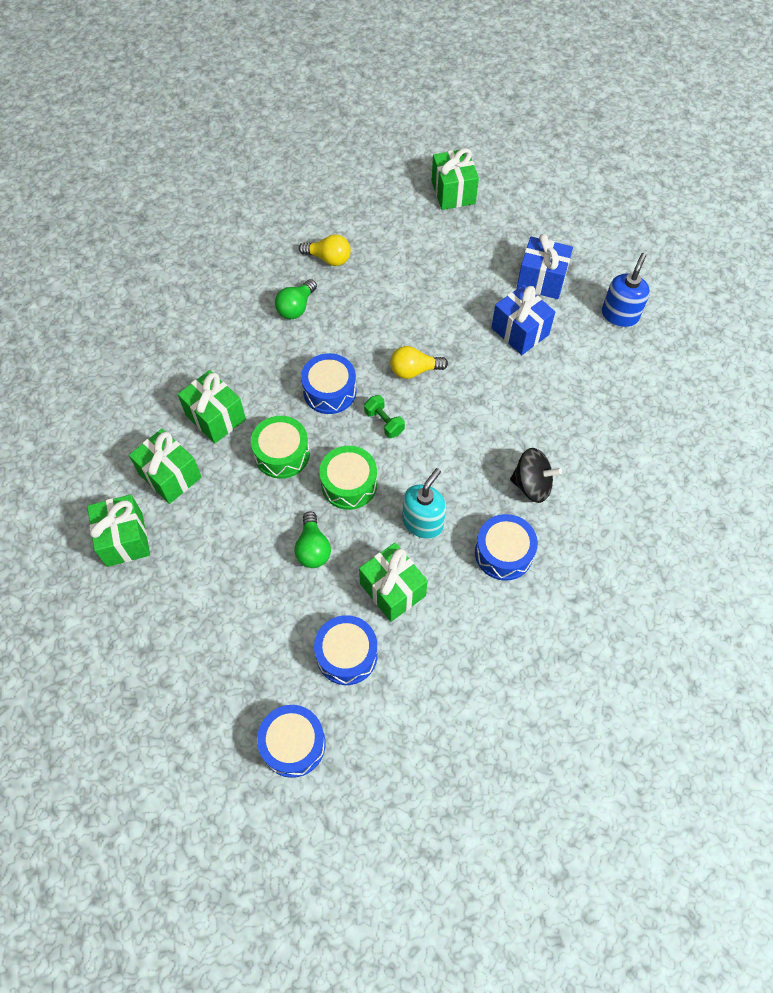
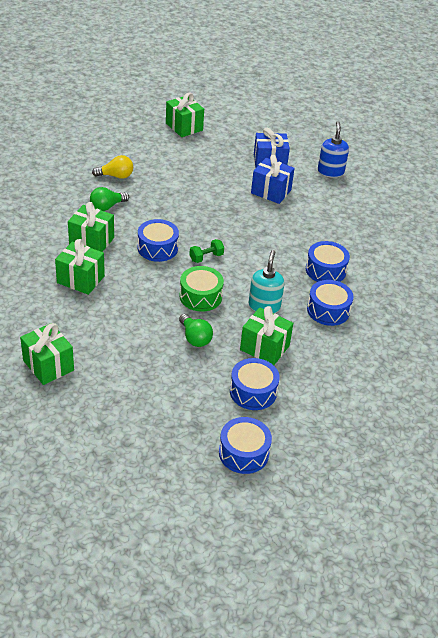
camera: 25 degrees left, 20 degrees down
green gift [129,428,201,504] -> green gift moved to [68,202,114,252]
green drum [251,416,310,479] -> none
green light bulb [275,279,317,319] -> green light bulb turned 45 degrees clockwise [90,187,129,211]
green dumbbell [364,395,405,438] -> green dumbbell turned 60 degrees counterclockwise [189,239,224,263]
yellow light bulb [390,346,448,379] -> none
black spinning top [510,448,562,503] -> blue drum [306,241,350,282]

